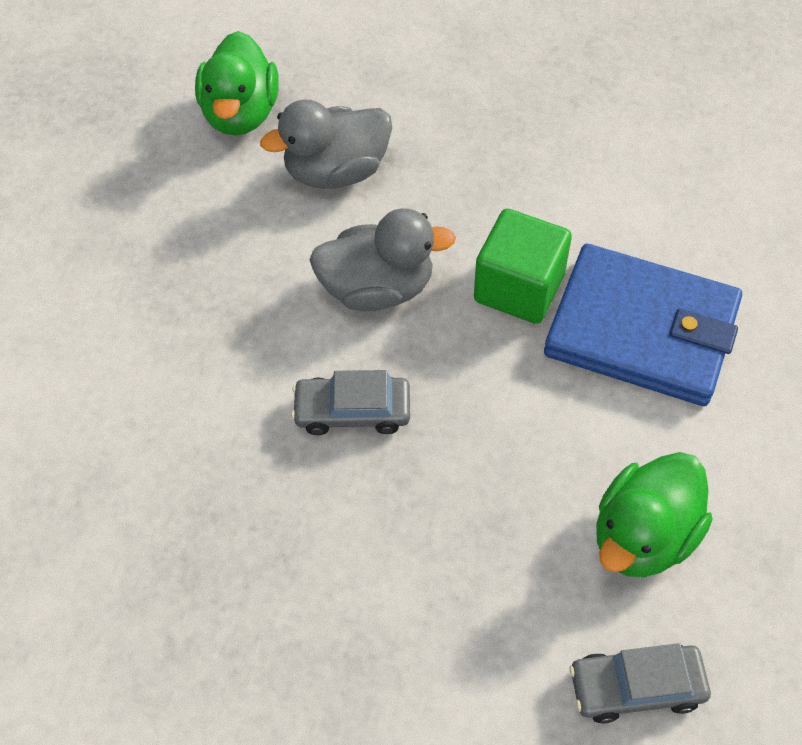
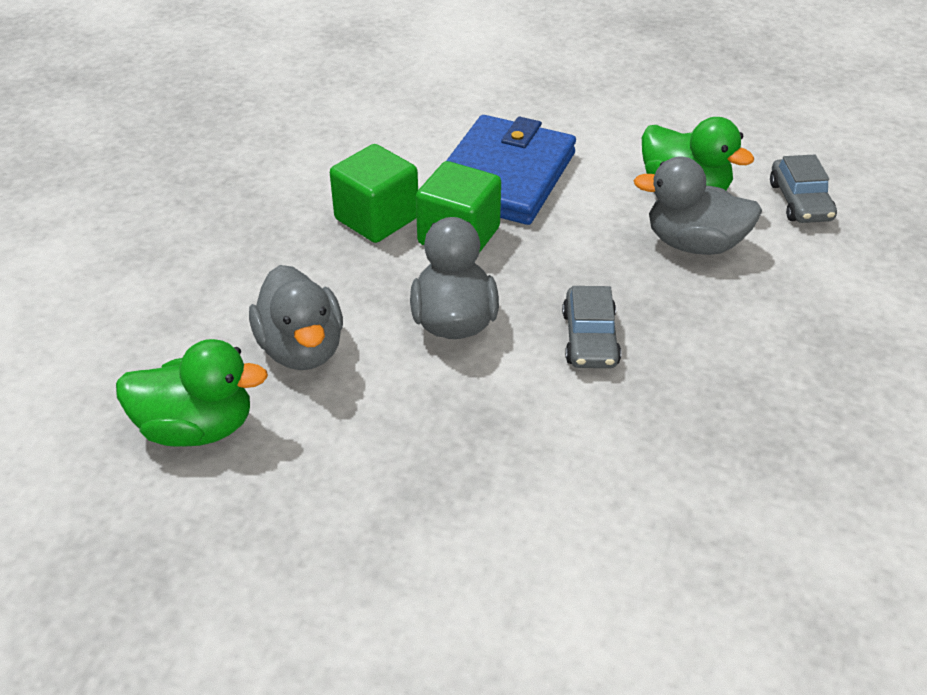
camera: 90 degrees left, 15 degrees down
none -> green cube [330,144,418,243]
none -> grey duck [633,157,762,255]

